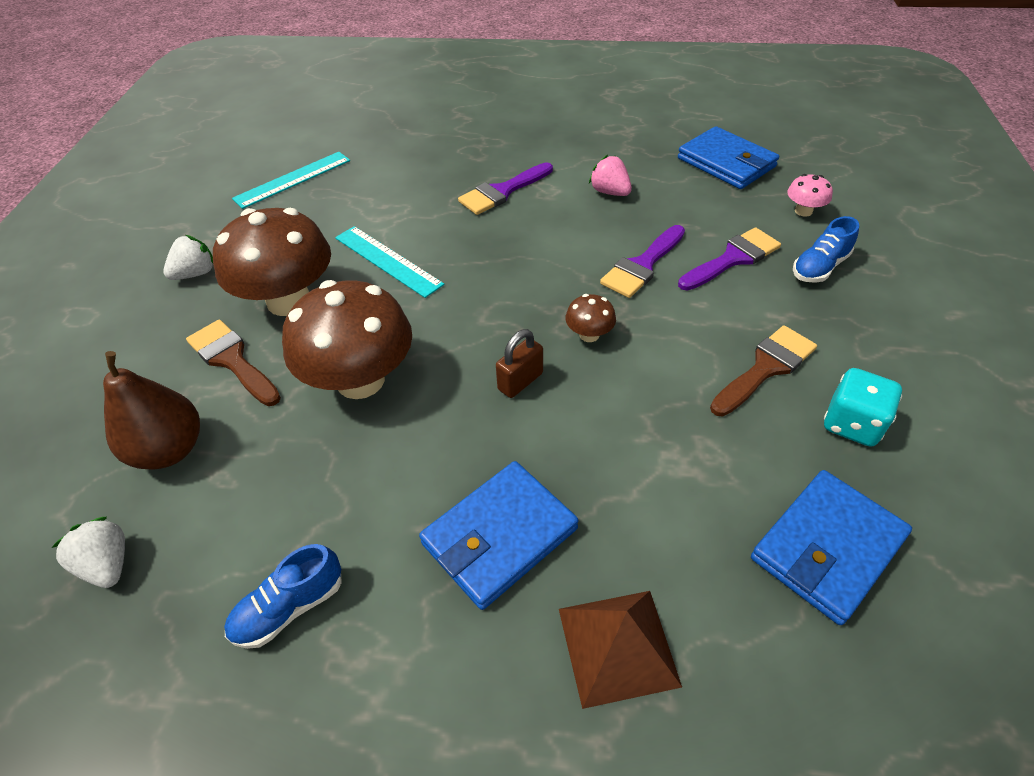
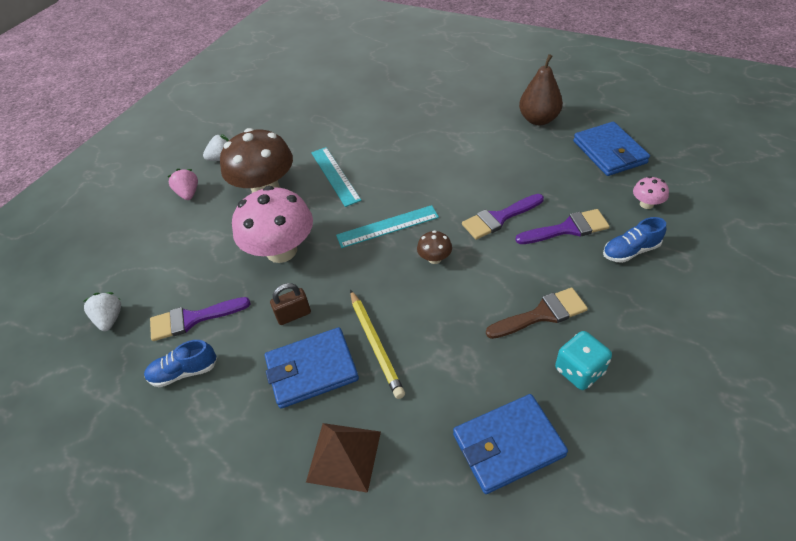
camera: 25 degrees right, 0 degrees up
brown pear [103,351,200,470] -> brown pear moved to [519,54,563,125]
brown brush [186,319,281,406] -> none
turquoise ruler [232,152,350,209] -> turquoise ruler moved to [336,205,439,248]
brown mushroom [282,280,412,399] -> pink mushroom [232,186,313,263]
purple brush [458,162,553,215] -> purple brush moved to [150,297,251,341]
brown padlock [496,329,543,398] -> brown padlock moved to [270,283,311,325]
pink strawberry [589,155,632,196] -> pink strawberry moved to [168,169,198,200]
none -> yellow pencil [350,290,405,399]

